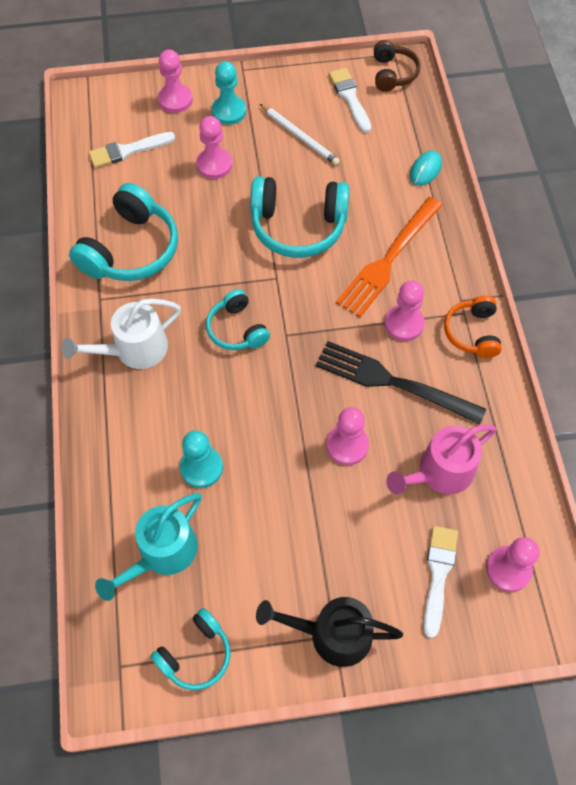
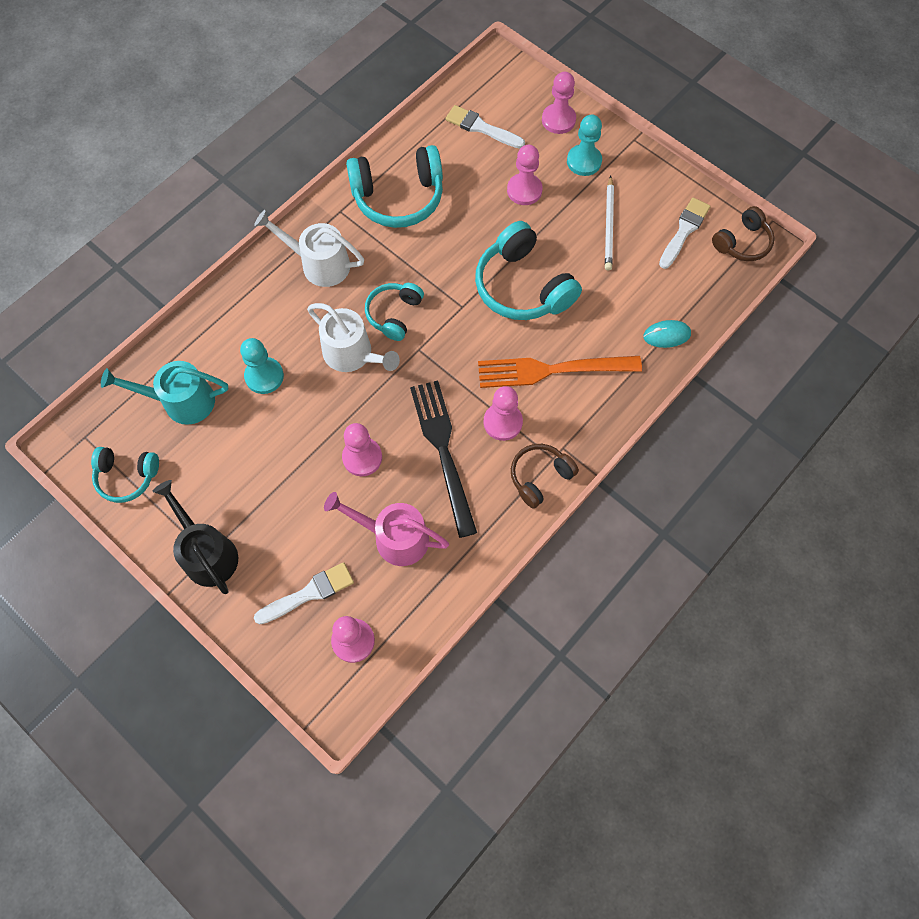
camera: 50 degrees right, 5 degrees up
orange headphones [444,295,502,358] -> brown headphones [511,444,579,508]
none -> white watering can [307,303,400,372]

